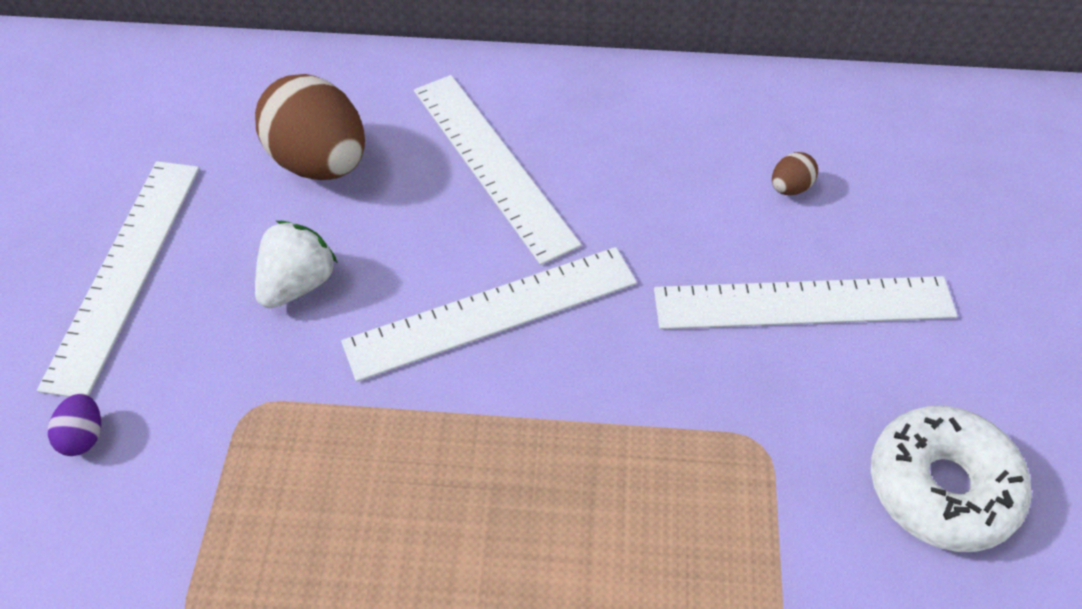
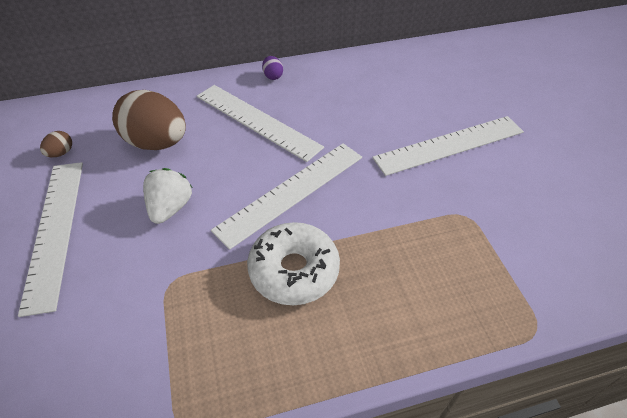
camera: 20 degrees left, 5 degrees down
purple egg [48,393,101,456] -> purple egg moved to [262,56,283,80]
brown egg [772,152,818,195] -> brown egg moved to [40,131,72,157]
white donut [871,406,1031,552] -> white donut moved to [247,222,340,305]

